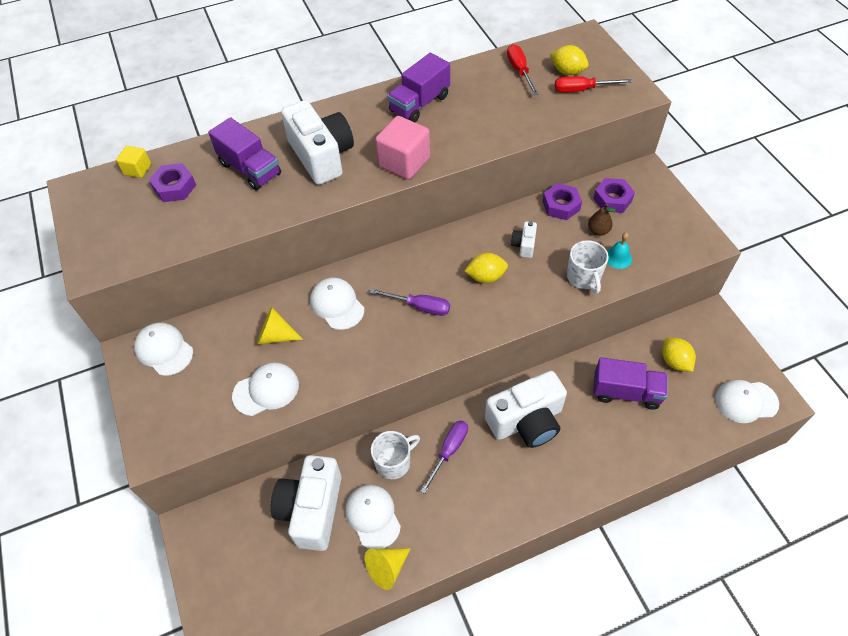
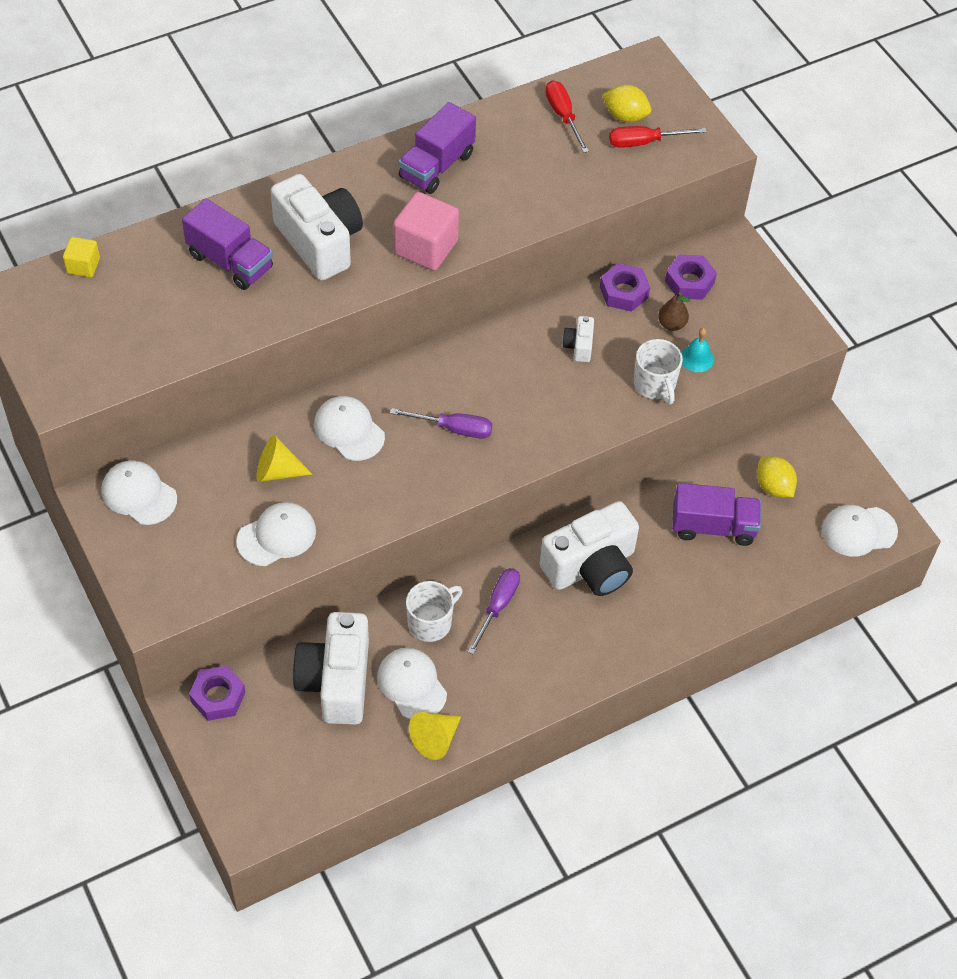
camera: 10 degrees left, 0 degrees up
purple nut [149,163,196,202] -> purple nut moved to [189,666,245,721]
yellow lemon [465,253,508,283] -> none

